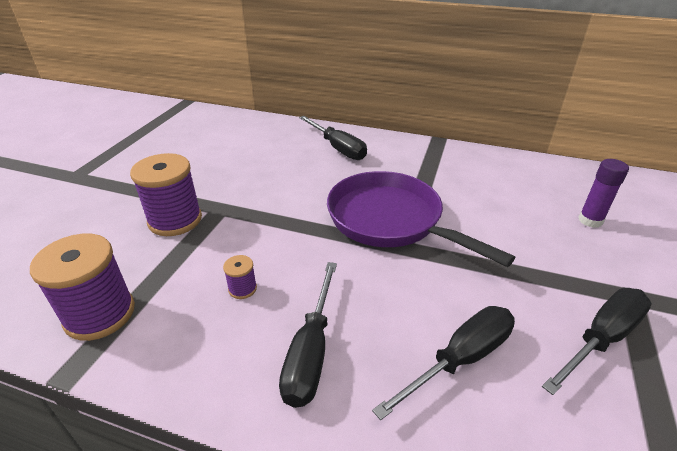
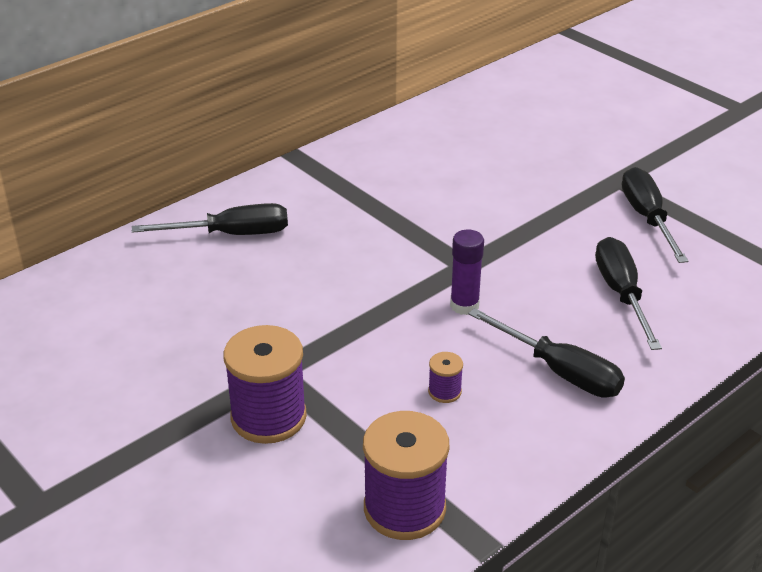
camera: 60 degrees left, 0 degrees up
purple pan [327,171,515,267] -> none
purple glue stick [579,159,629,228] -> purple glue stick moved to [450,230,484,315]

